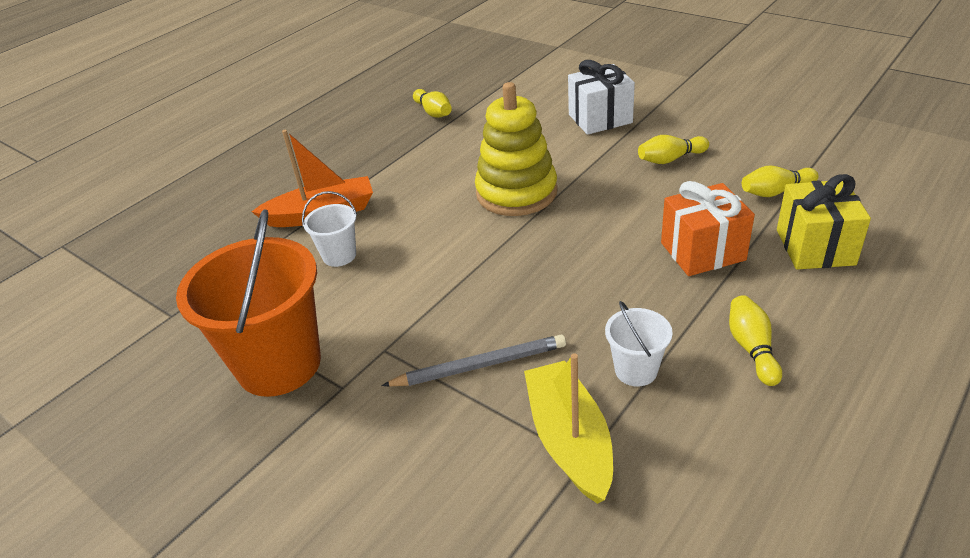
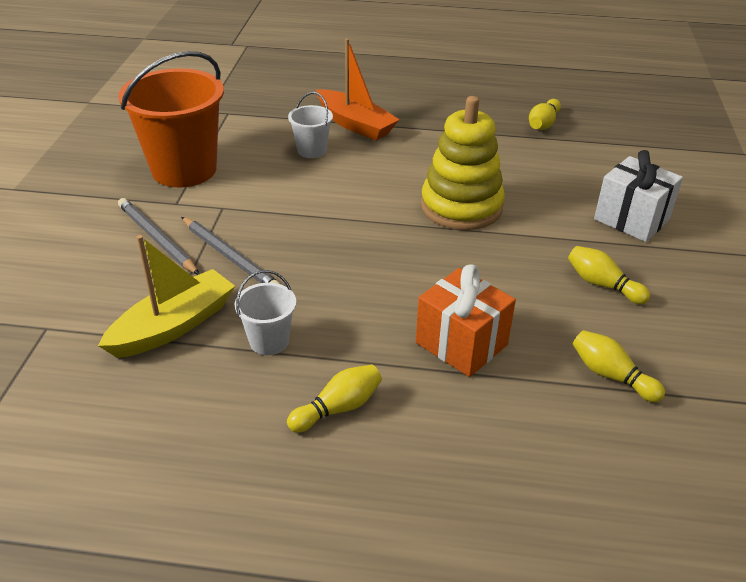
camera: 55 degrees right, 0 degrees up
yellow gift [777,174,871,270] -> none
none -> grey pencil [118,198,199,275]

